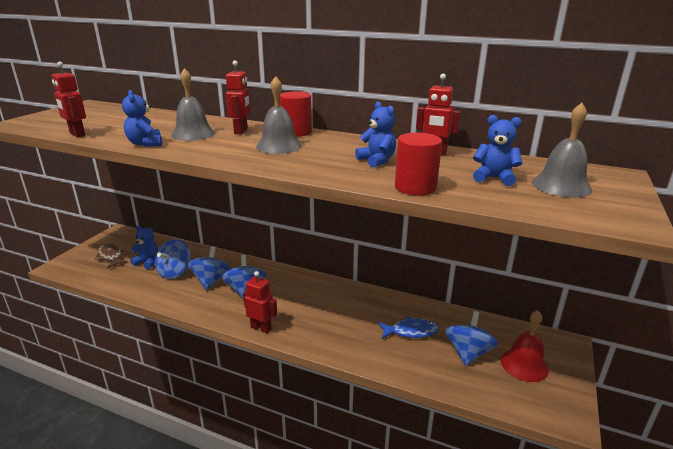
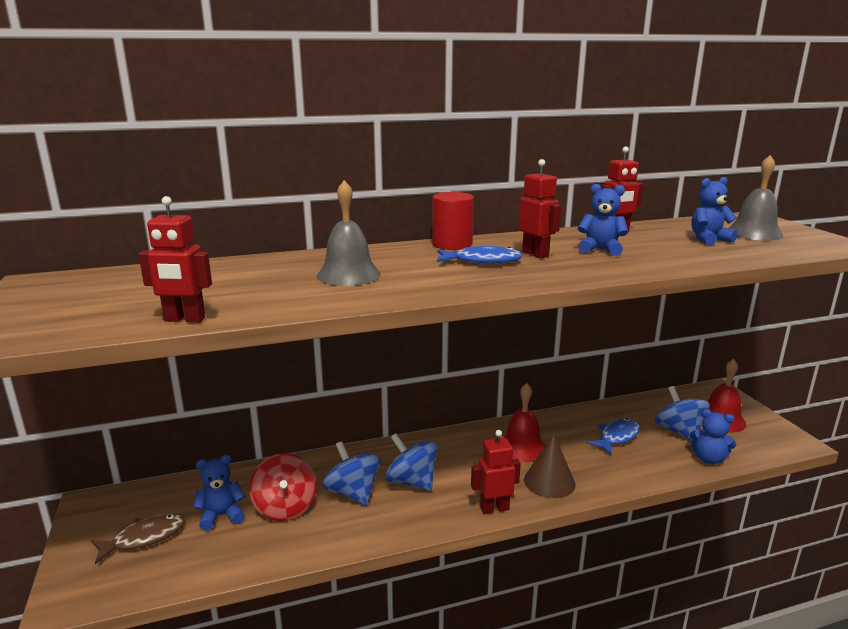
camera: 40 degrees left, 5 degrees down
brown fish [95,243,128,269] -> brown fish turned 135 degrees clockwise [91,514,185,564]
blue teddy bear [122,90,162,147] -> blue teddy bear moved to [690,409,736,464]
blue spinning top [155,239,191,279] -> red spinning top [249,453,317,521]
red robot [226,60,251,134] -> red robot moved to [519,159,561,259]
grey bell [256,76,302,154] -> blue fish [437,246,522,264]
red cylinder [395,133,442,195] -> none
none -> red bell [503,383,546,462]
none -> brown cone [524,434,576,498]

